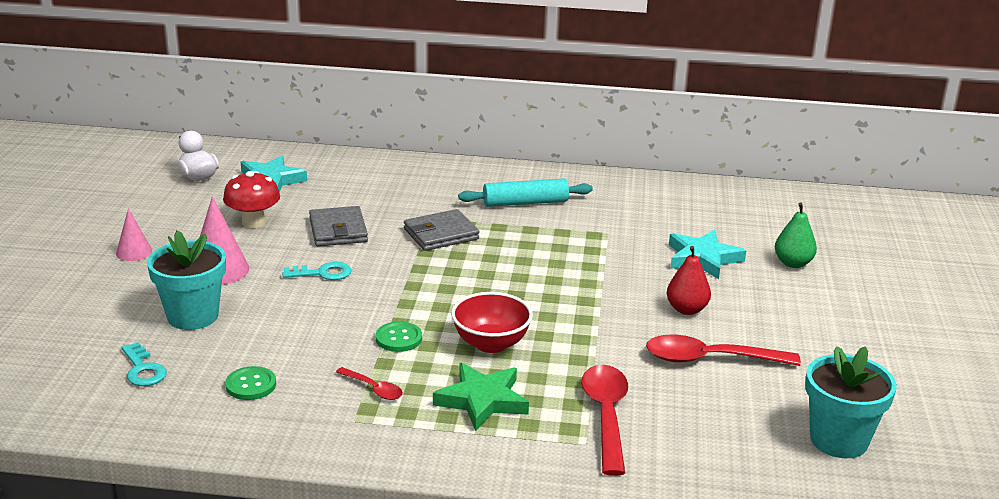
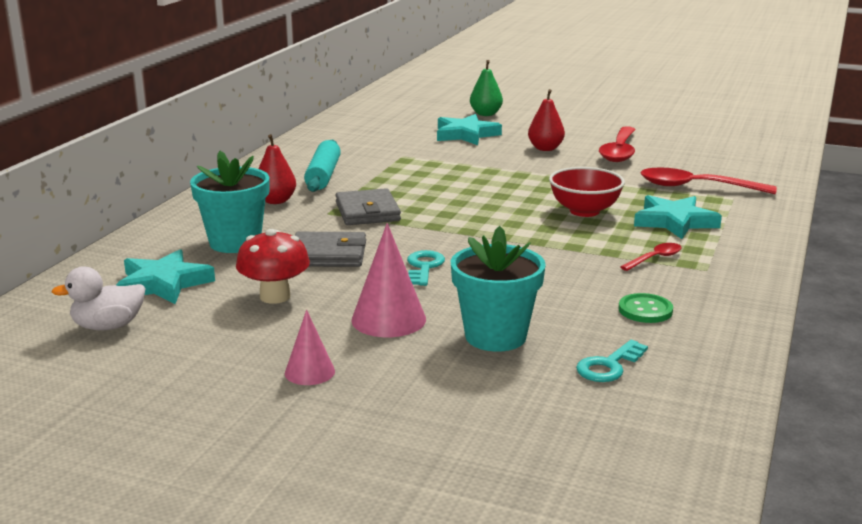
camera: 75 degrees left, 5 degrees down
turquoise key [121,342,167,386] -> turquoise key turned 150 degrees clockwise [576,340,648,382]
green button [376,321,422,352] -> none
green star [433,363,529,431] -> turquoise star [634,195,722,239]
turquoise flower pot [805,346,897,458] -> turquoise flower pot moved to [190,151,270,253]
none -> red pear [259,134,296,204]

